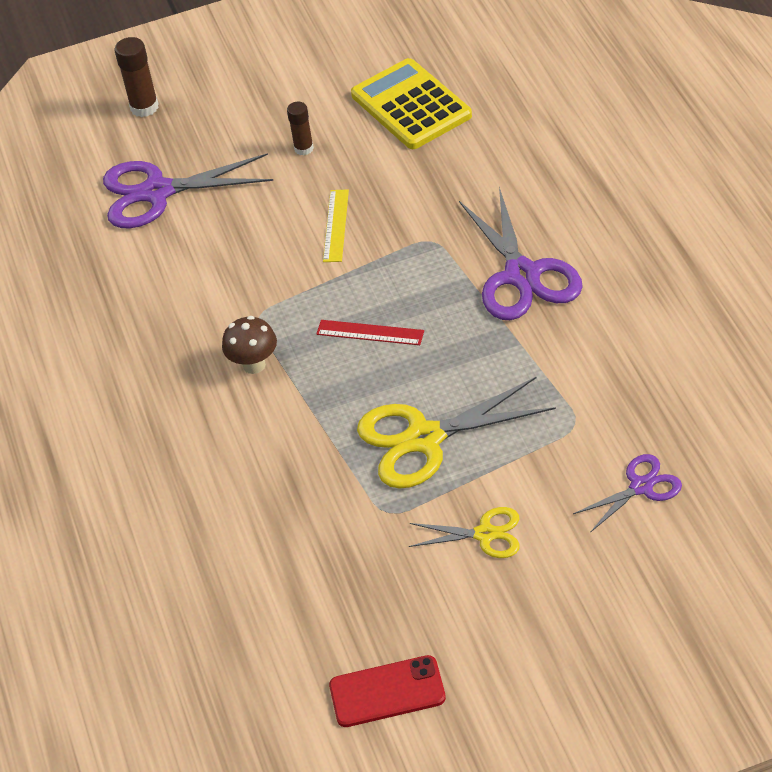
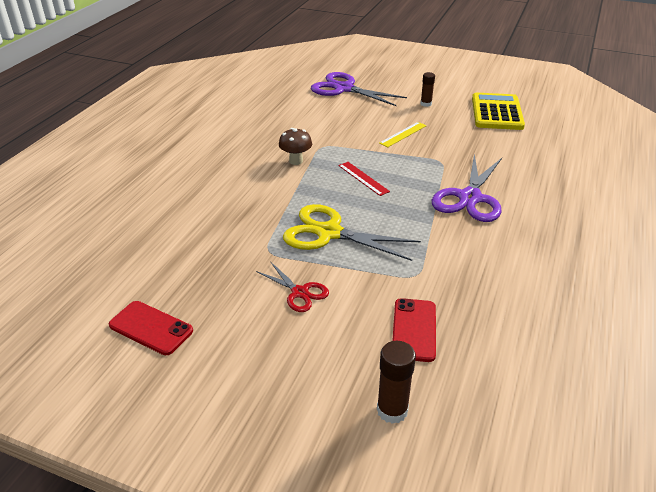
camera: 35 degrees right, 10 degrees down
brown glue stick [114,37,159,117] -> brown glue stick moved to [377,341,416,424]
yellow scissors [409,507,520,558] -> red scissors [256,261,329,312]
purple scissors [573,454,682,533] -> red phone [392,298,436,362]

